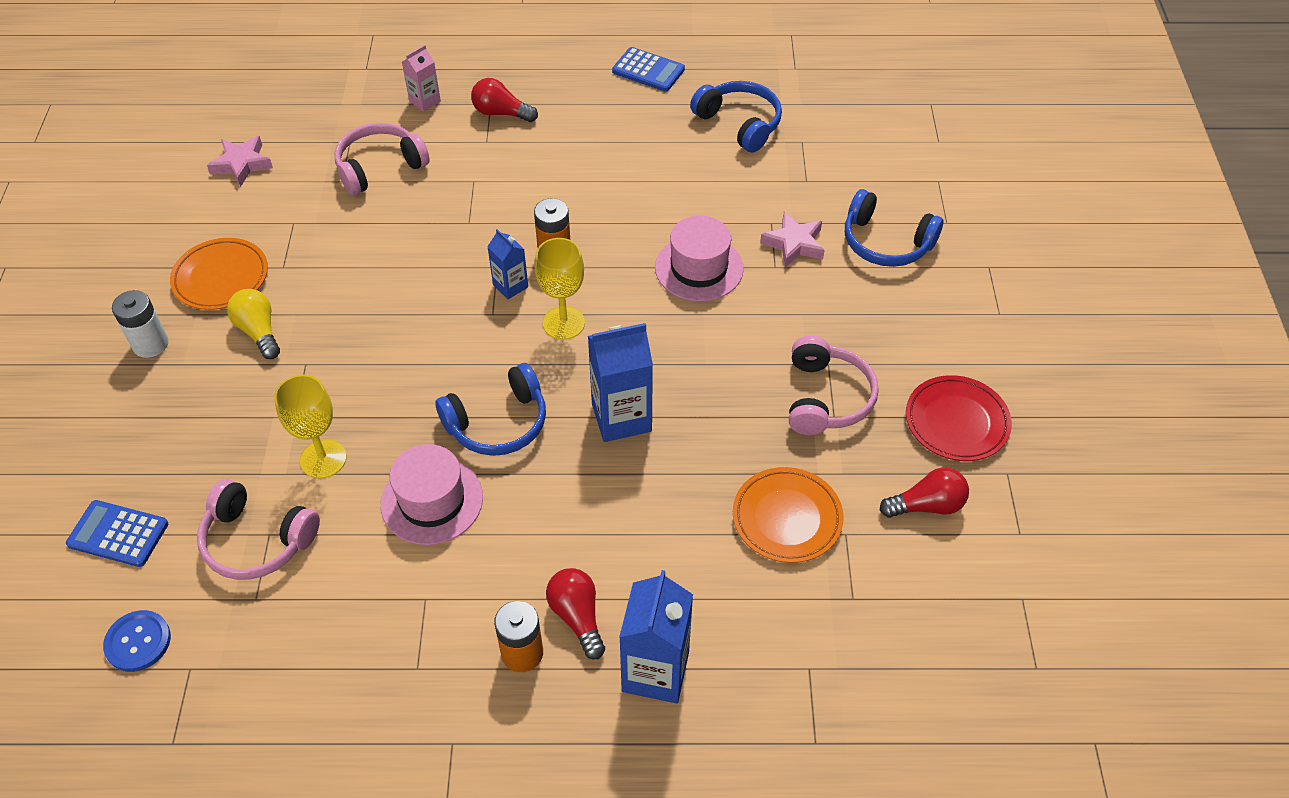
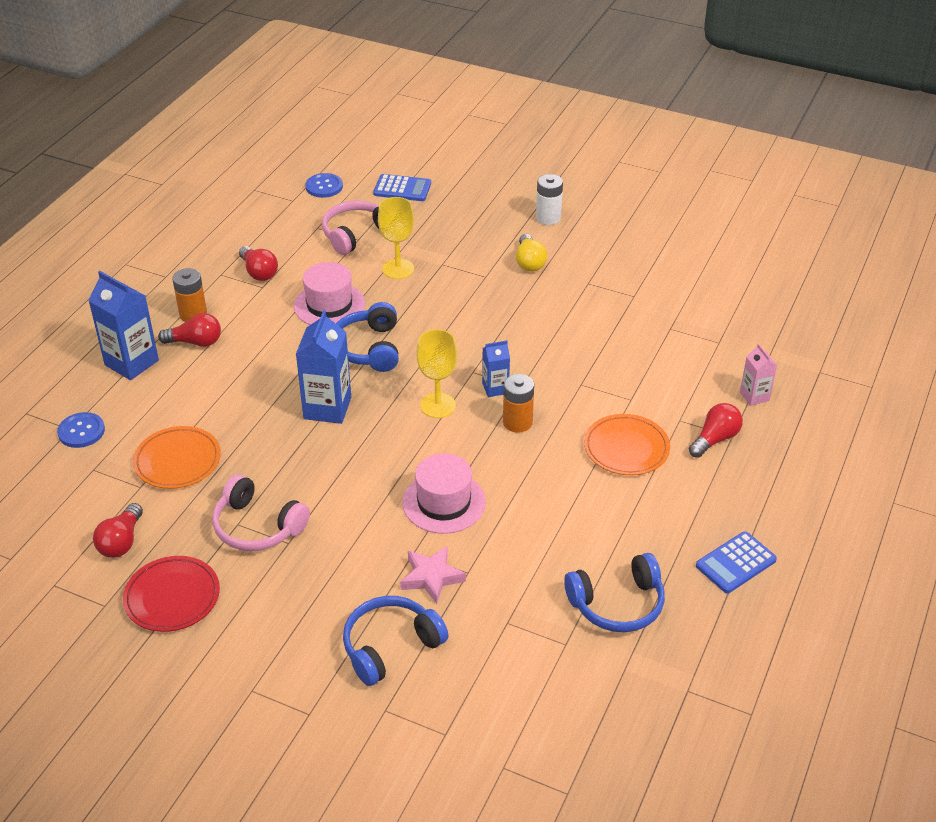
camera: 115 degrees right, 10 degrees down
blue calculator [66,500,168,567] -> blue calculator turned 60 degrees clockwise [373,174,431,201]
orange plate [170,238,268,310] -> orange plate moved to [584,414,670,475]
pink star [207,136,273,187] -> none
yellow light bulb [227,289,280,359] -> yellow light bulb turned 90 degrees clockwise [516,234,547,272]
pink headphones [334,123,430,195] -> none
none -> blue button [57,412,105,448]
none -> red light bulb [239,246,278,281]

